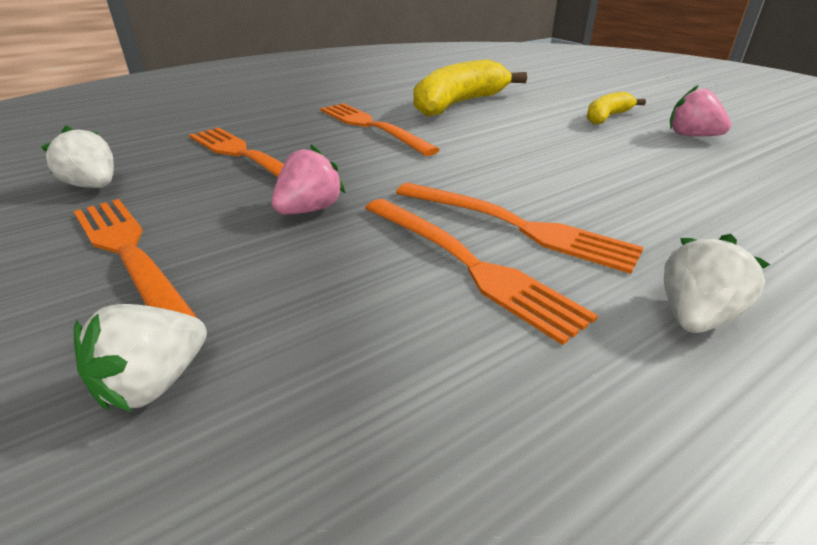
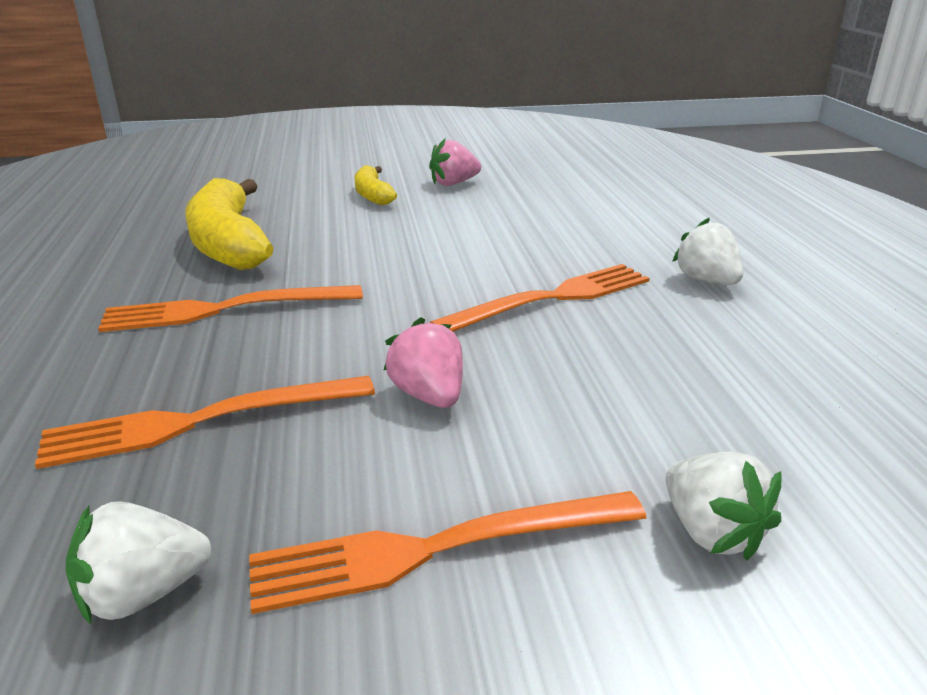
camera: 65 degrees left, 5 degrees down
orange fork [365,199,598,345] -> none

